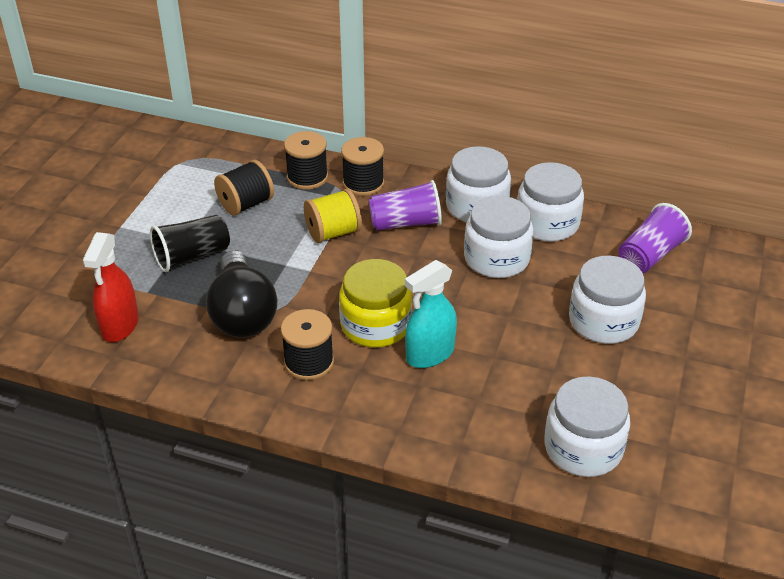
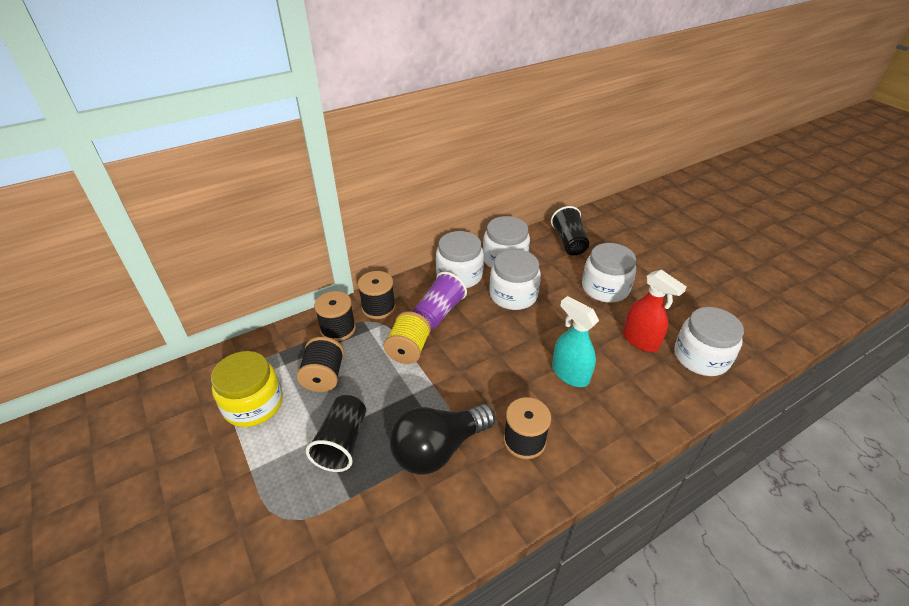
camera: 50 degrees left, 0 degrees up
red spray bottle [83,232,139,342] -> red spray bottle moved to [623,269,686,352]
black light bulb [206,250,277,338] -> black light bulb turned 120 degrees clockwise [389,404,495,475]
yellow jar [339,259,412,347] -> yellow jar moved to [211,351,283,427]
turquoise spray bottle [405,260,457,368] -> turquoise spray bottle turned 135 degrees clockwise [552,296,599,387]
purple cup [618,203,692,273] -> black cup [551,206,589,255]

